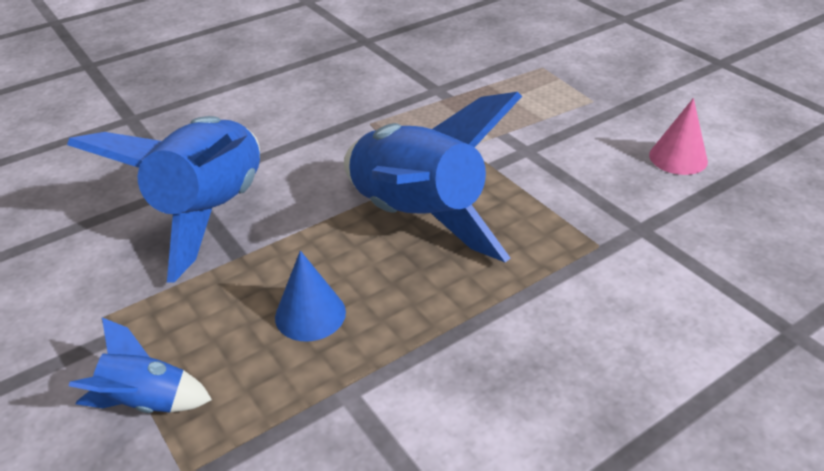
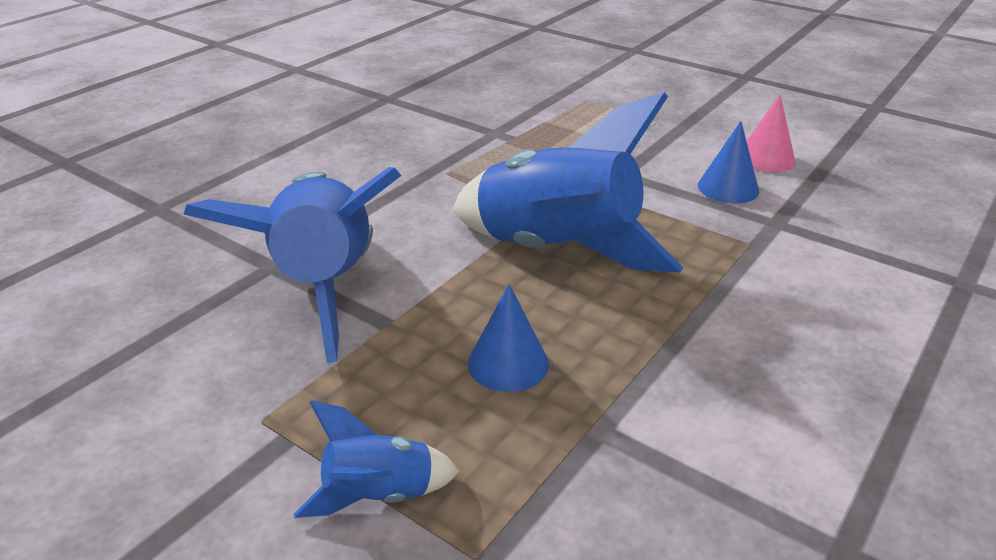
camera: 20 degrees left, 5 degrees down
none -> blue cone [698,121,759,203]

